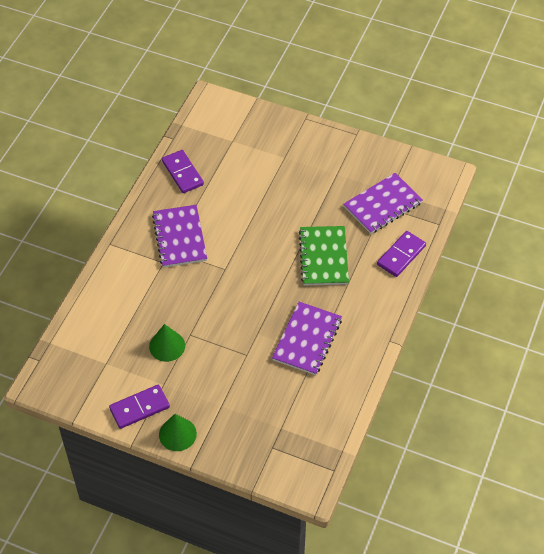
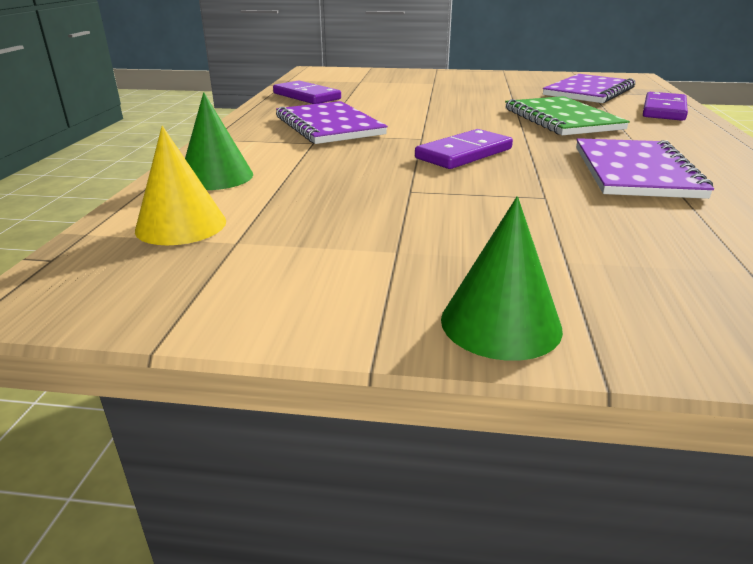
camera: 15 degrees left, 25 degrees down
purple domino [109,385,170,429] -> purple domino moved to [415,129,513,169]
green cone [149,324,185,362] -> green cone moved to [185,92,253,190]
none -> yellow cone [135,126,226,245]

